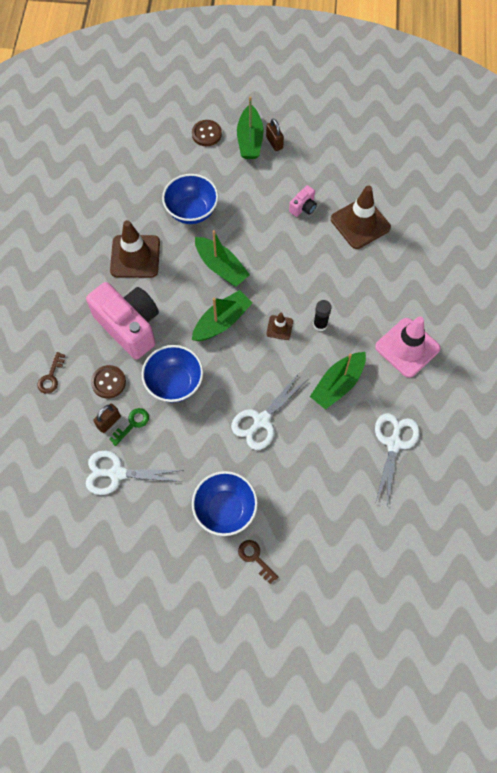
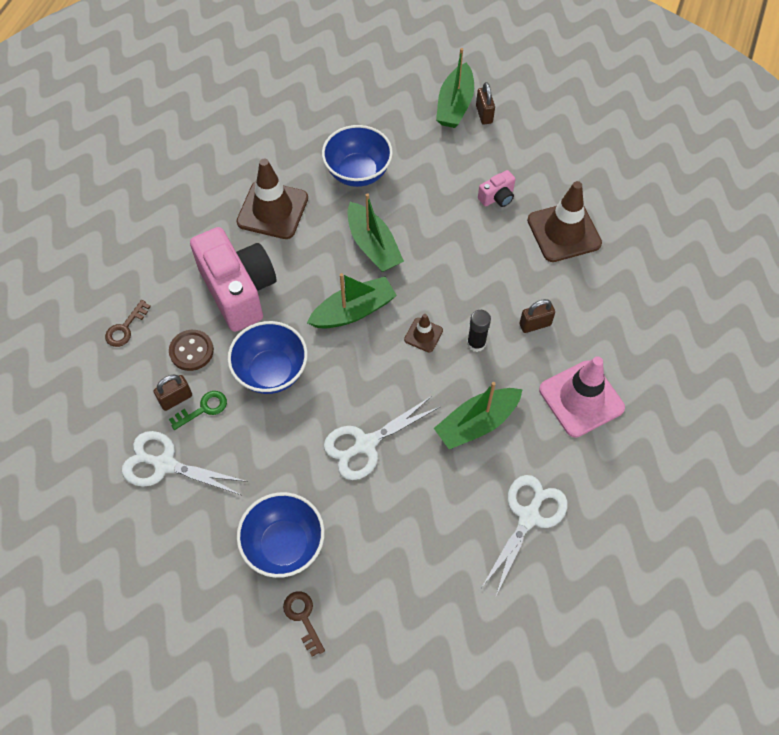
camera: 15 degrees right, 5 degrees down
brown button [192,120,222,146] -> none
none -> brown padlock [520,299,555,333]

